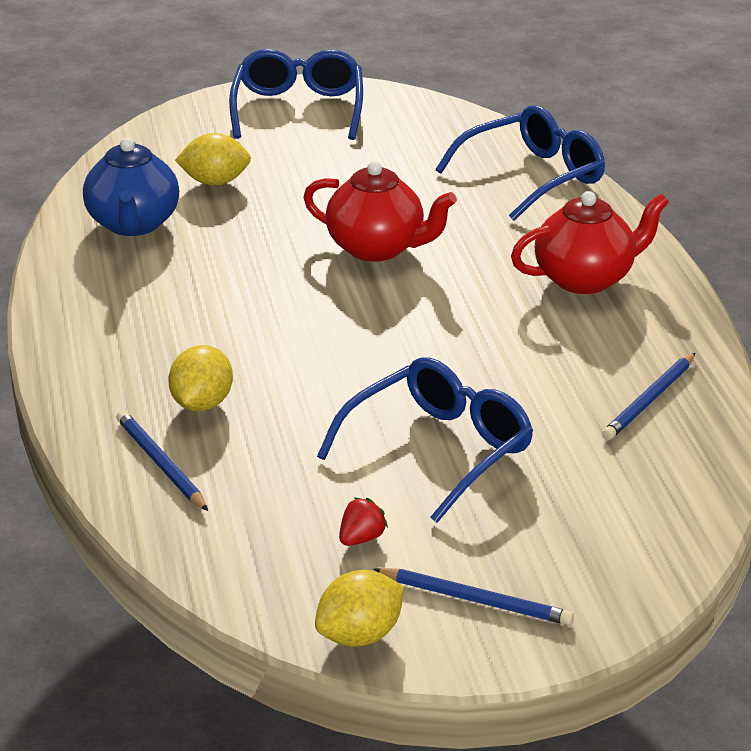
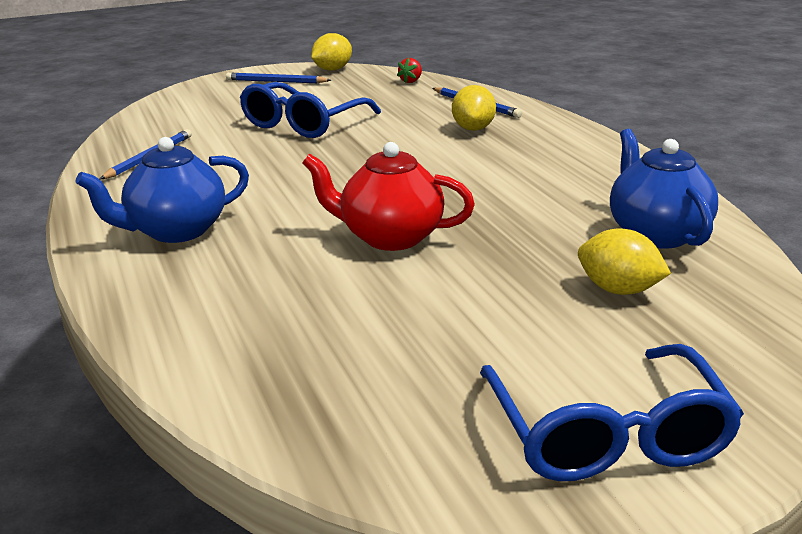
camera: 170 degrees right, 5 degrees down
yellow lemon [175,133,251,185] -> yellow lemon turned 45 degrees clockwise [578,229,671,295]
red strawberry [339,498,388,546] -> red strawberry moved to [397,57,422,83]
blue glasses [436,105,605,220] -> none
red teapot [511,191,669,294] -> blue teapot [75,137,249,243]

